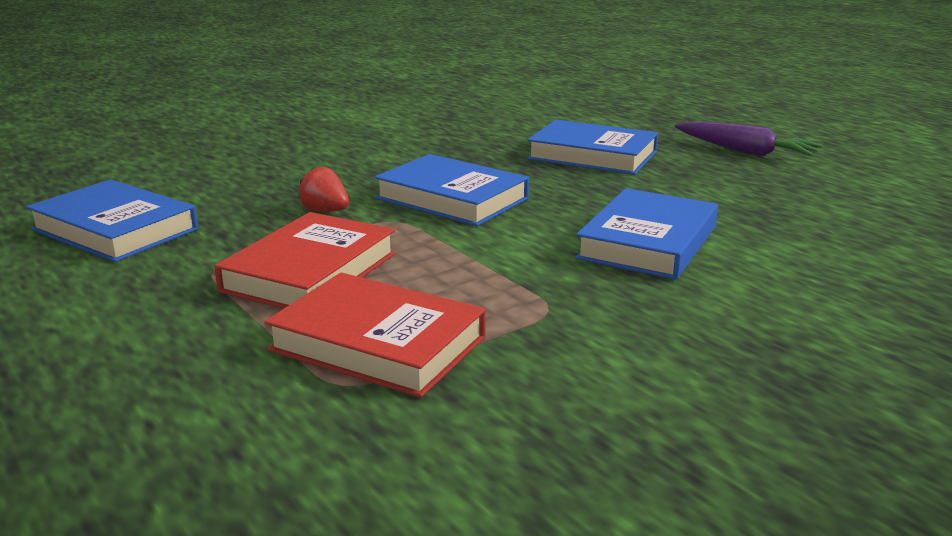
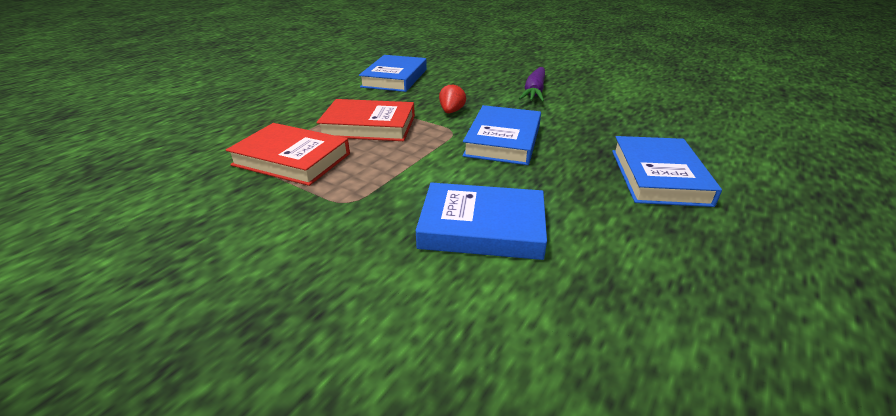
camera: 70 degrees right, 10 degrees up
red book [265,272,486,398] -> red book turned 75 degrees counterclockwise [226,123,350,186]
purple carrot [675,122,822,156] -> purple carrot moved to [519,67,545,102]

